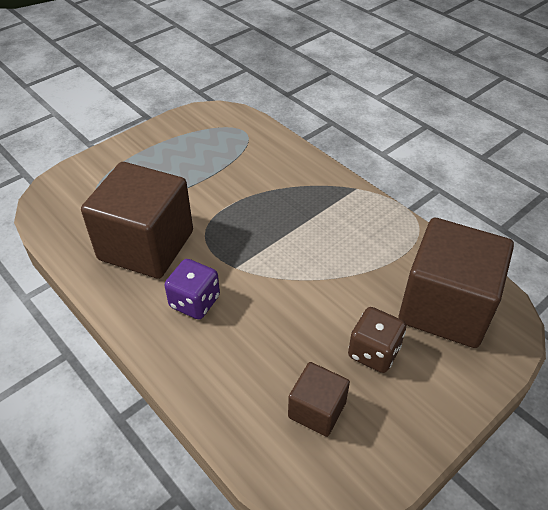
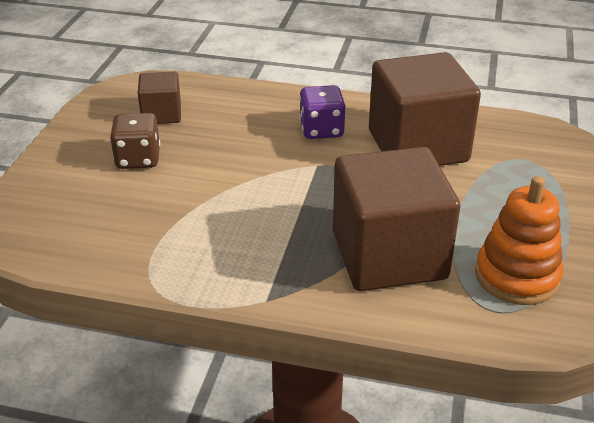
camera: 145 degrees right, 10 degrees down
brown cube [399,218,514,348] -> brown cube moved to [333,147,460,291]
none -> orange stacking toy [475,176,563,305]

